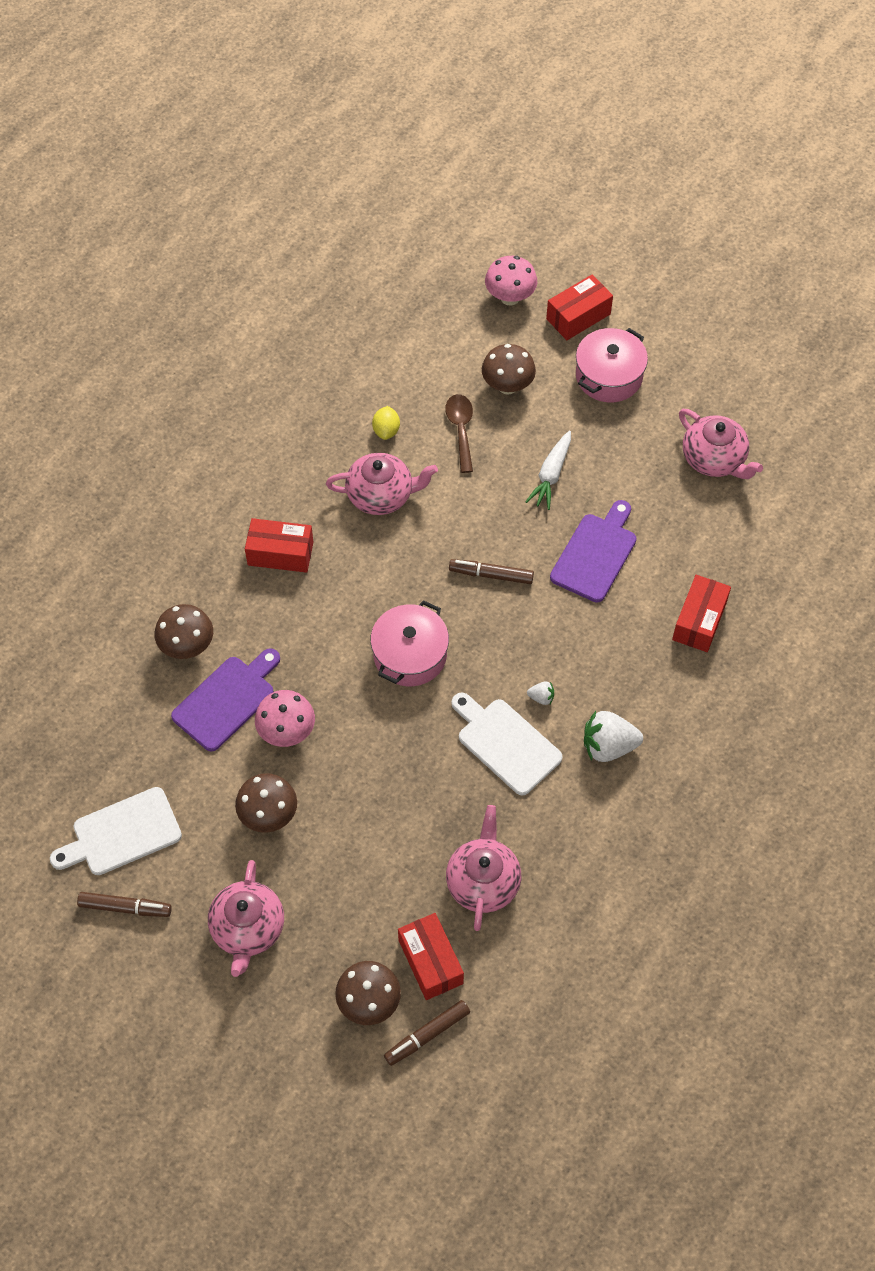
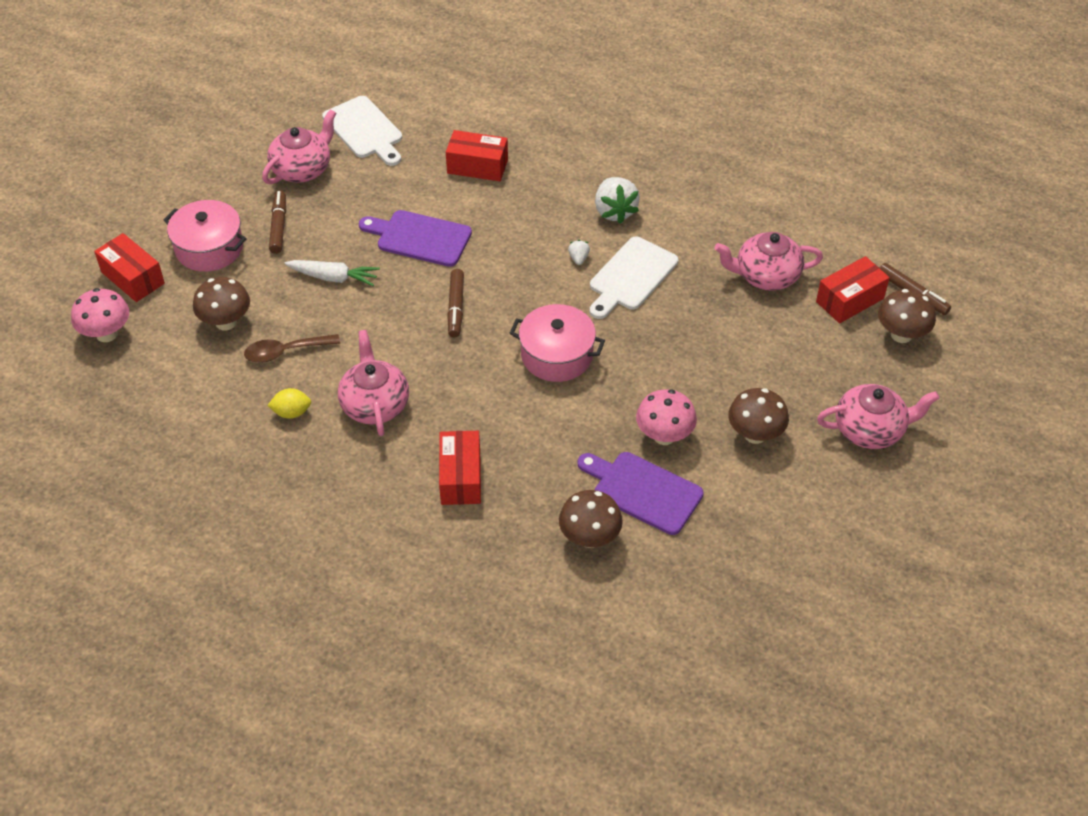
camera: 100 degrees left, 10 degrees down
white cutting board [50,787,182,875] -> white cutting board moved to [322,96,402,166]
brown marker [77,892,172,917] -> brown marker moved to [269,190,286,254]

